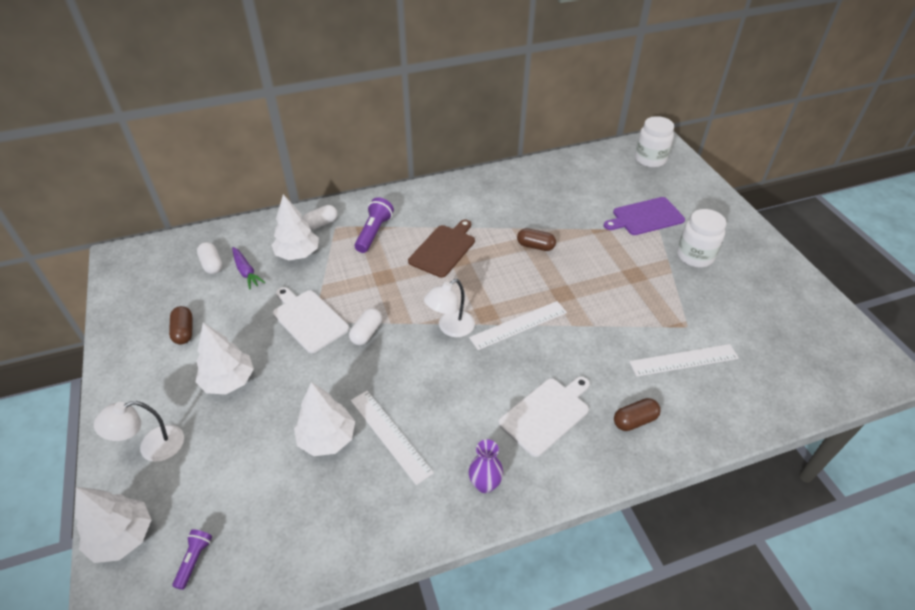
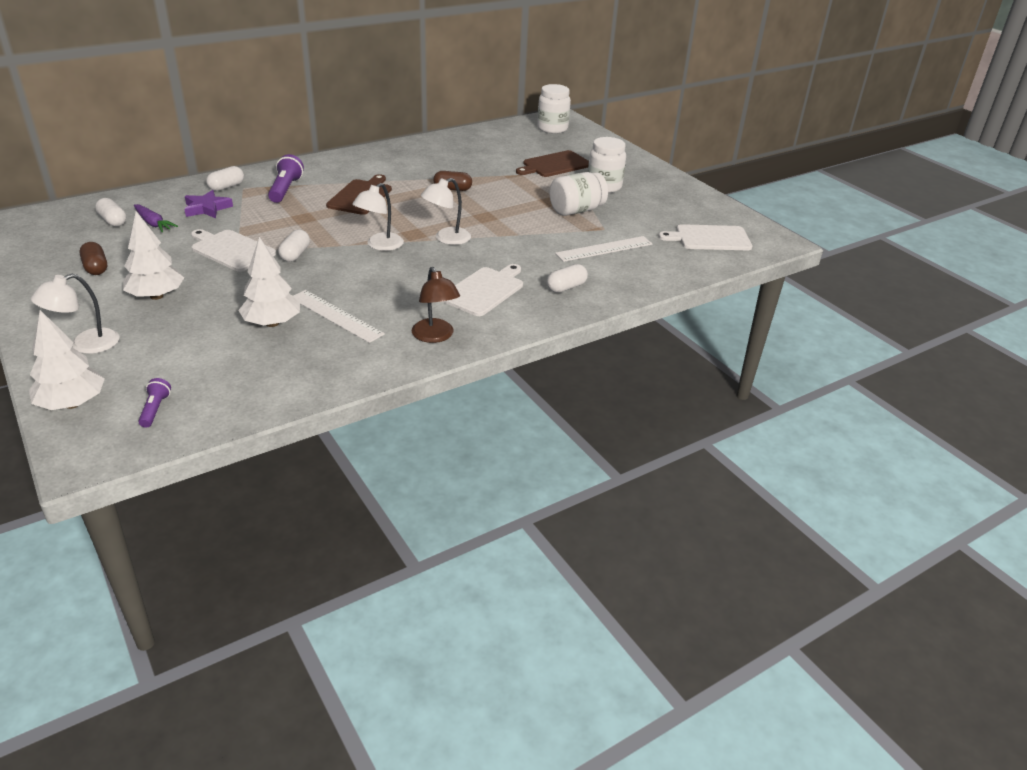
camera: 15 degrees left, 10 degrees down
white tree [271,194,319,260] -> purple star [184,190,233,218]
white ruler [469,301,567,350] -> white lamp [421,178,471,245]
purple vase [469,439,503,493] -> brown lamp [412,267,460,343]
purple cutting board [604,197,685,235] -> brown cutting board [516,150,589,177]
brown capsule [614,398,661,431] -> white capsule [547,264,588,293]
none -> white jar [550,172,608,216]
none -> white cutting board [658,224,752,250]

